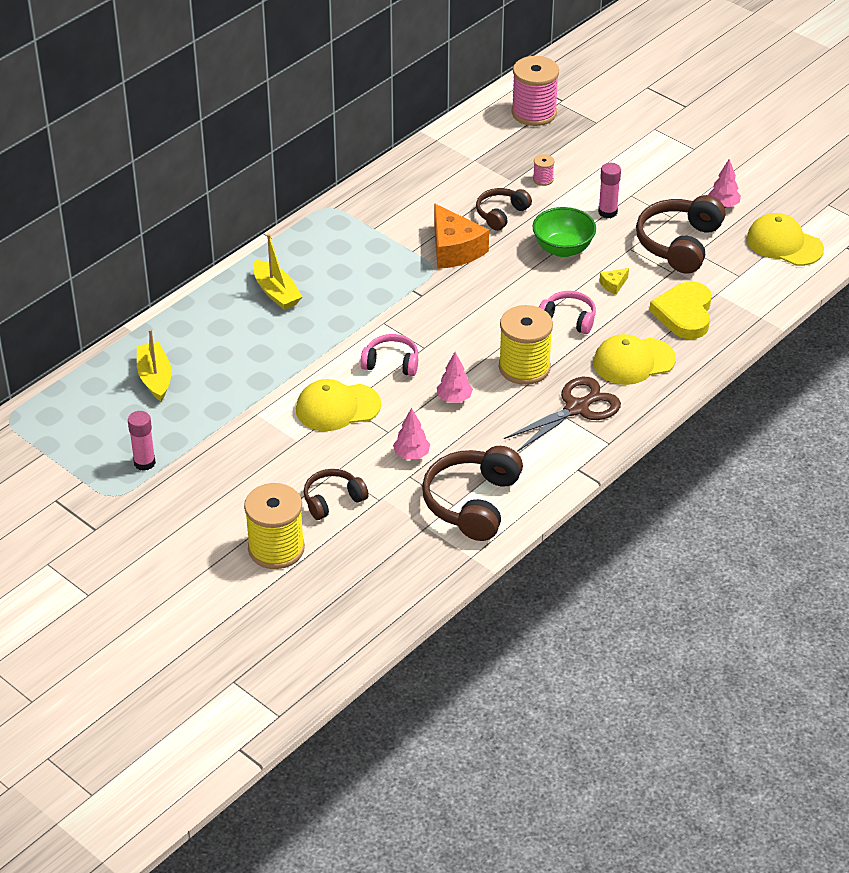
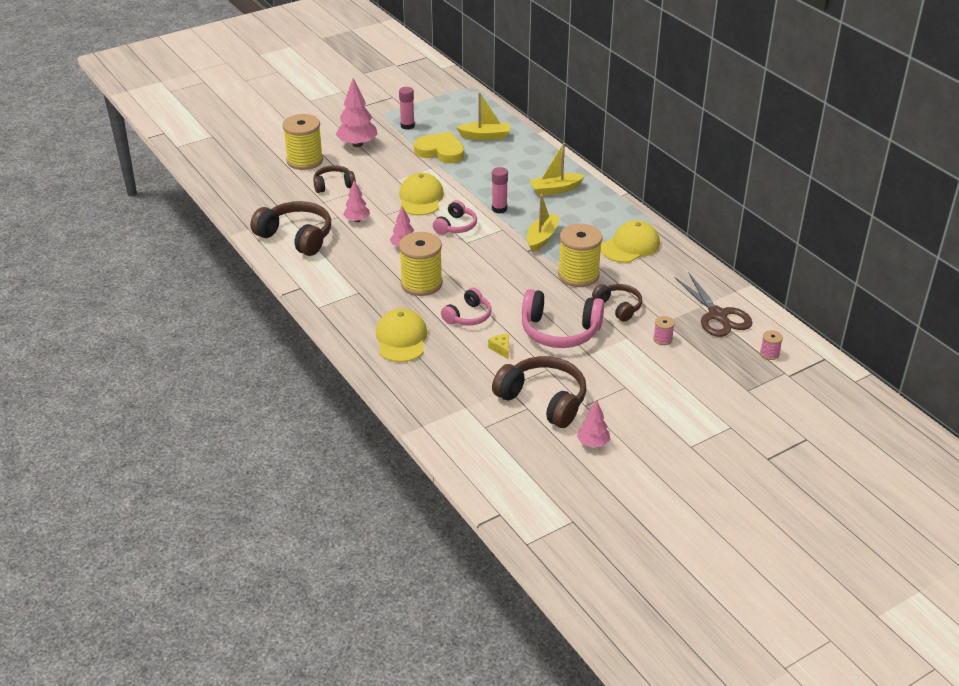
camera: 105 degrees right, 5 degrees down
brown headphones [303,469,369,520] -> brown headphones turned 90 degrees counterclockwise [313,165,356,193]
orange cheese [434,204,489,269] -> yellow spool [558,223,602,287]
brown scissors [504,377,621,452] -> brown scissors moved to [674,272,752,337]
pink spool [511,56,559,126] -> pink spool [760,330,783,360], size x0.43
green bowl [533,207,596,257] -> pink headphones [522,289,604,348]
pink glue stick [598,163,621,218] -> pink glue stick moved to [492,167,508,214]
yellow heart [649,281,712,339] -> yellow heart moved to [414,132,464,163]
yellow cap [747,213,824,266] -> yellow cap moved to [601,220,660,263]
none -> pink tree [336,78,378,147]
none -> yellow boat [527,194,560,252]

